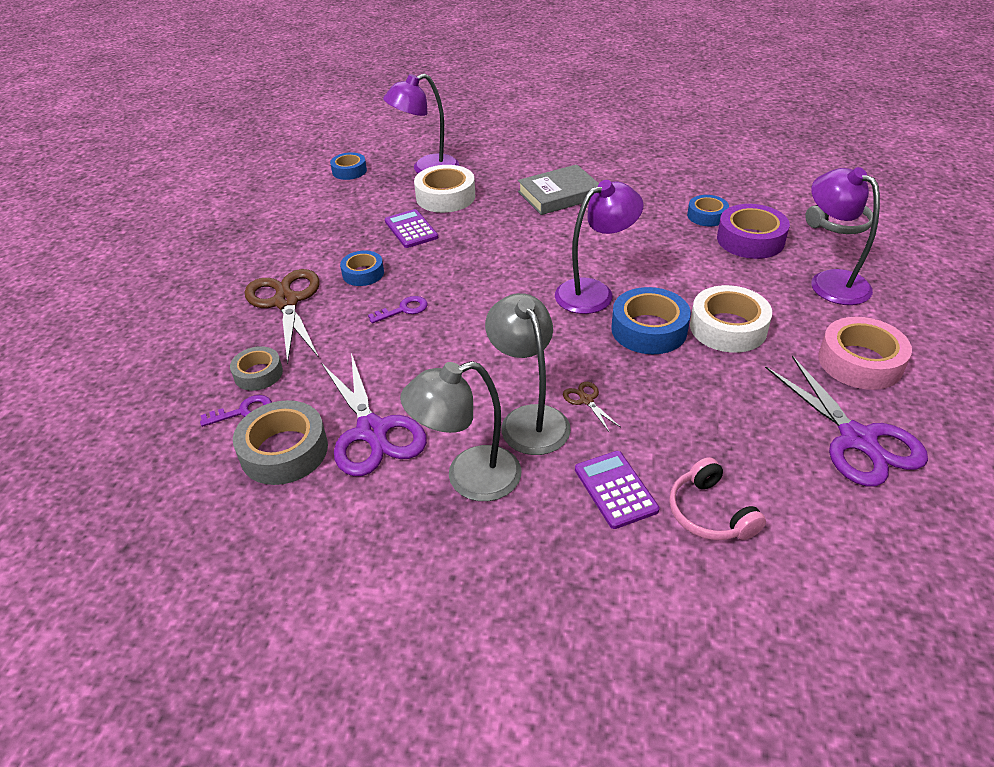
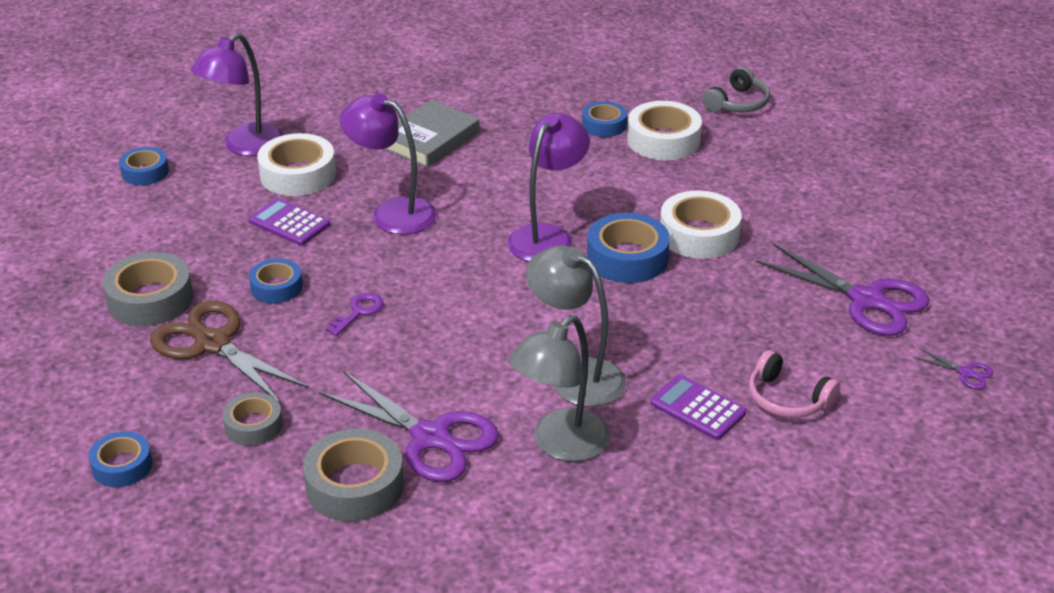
camera: 30 degrees left, 5 degrees down
purple key [200,395,272,427] -> none
brown scissors [563,382,620,432] -> none
purple tape [717,204,790,259] -> white tape [627,101,702,161]
purple lamp [811,167,880,305] -> purple lamp moved to [340,93,437,235]
pink tape [818,317,912,390] -> none
none -> blue tape [89,431,153,487]
none -> grey tape [103,252,193,326]
none -> purple scissors [913,348,994,389]

